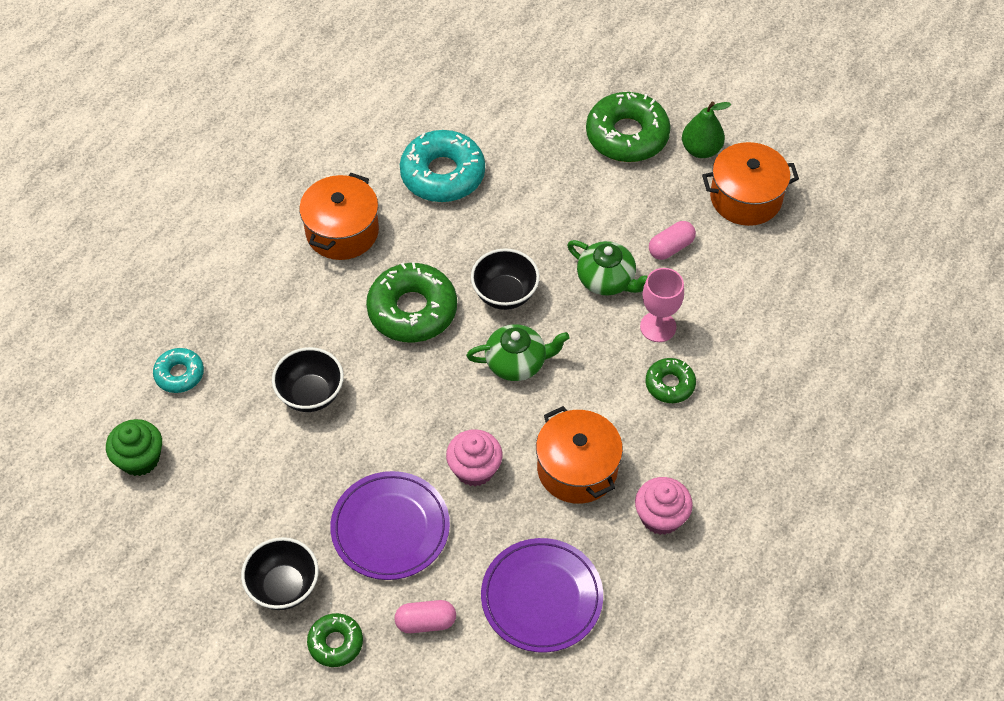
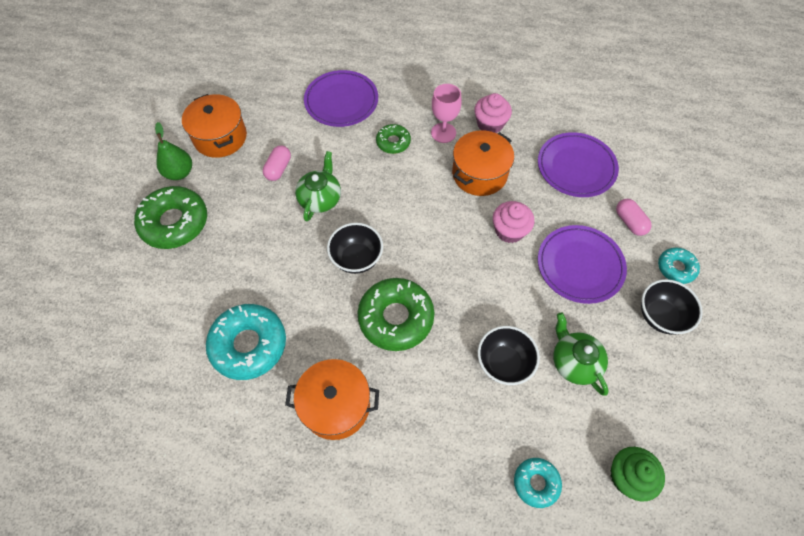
camera: 110 degrees left, 5 degrees up
green donut [307,613,363,667] -> turquoise donut [658,248,700,284]
green teapot [466,324,570,381] -> green teapot moved to [553,313,609,396]
pink goblet [640,268,684,342] -> pink goblet moved to [431,84,462,143]
pink capsule [649,221,696,260] -> pink capsule turned 75 degrees clockwise [263,145,291,181]
none -> purple plate [304,70,378,127]

